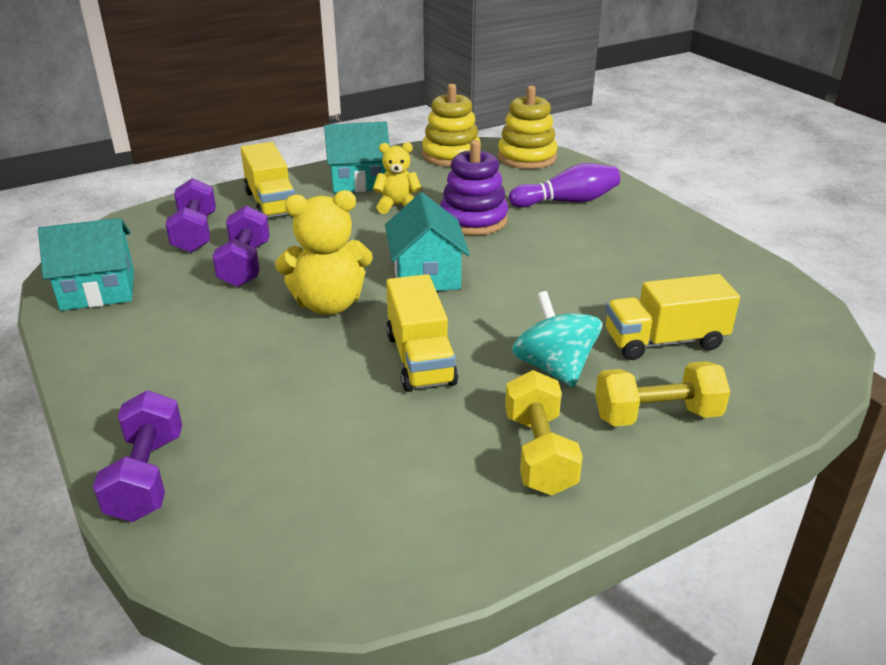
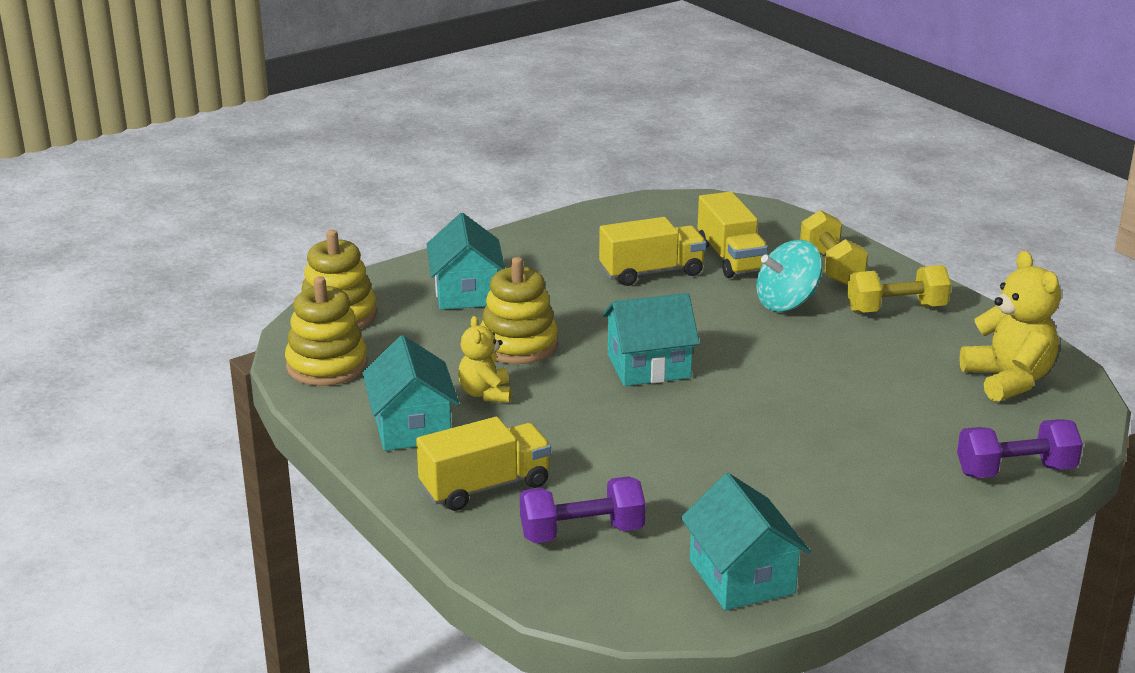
camera: 95 degrees left, 5 degrees down
purple dumbbell [212,206,270,287] -> none
yellow teddy bear [275,190,373,315] -> yellow teddy bear moved to [959,251,1061,402]
yellow truck [386,274,458,392] -> yellow truck moved to [599,217,706,286]
purple stacking toy [440,140,508,235] -> yellow stacking toy [480,257,558,364]
purple bowling pin [509,163,620,208] -> turquoise house [426,213,505,310]

